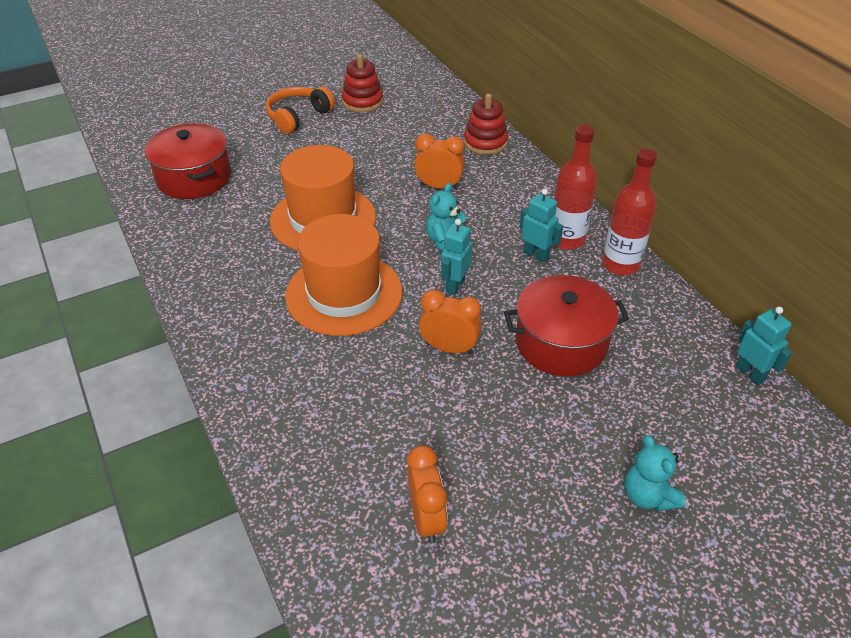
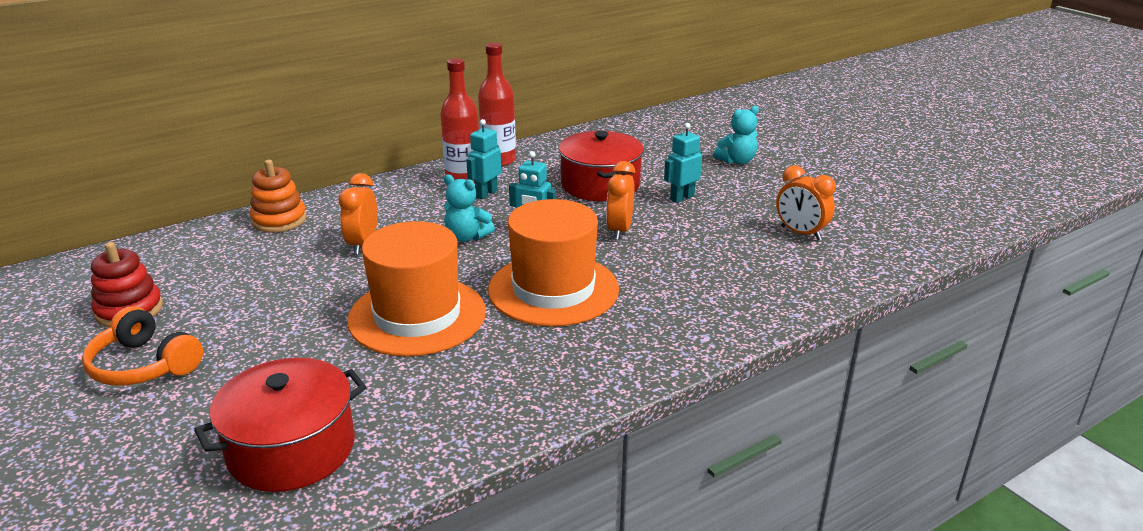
camera: 95 degrees left, 15 degrees down
orange clock [407,445,448,544] -> orange clock turned 120 degrees counterclockwise [776,165,836,240]
red stacking toy [464,94,508,155] -> orange stacking toy [250,160,307,233]
turquoise robot [736,307,792,385] -> turquoise robot moved to [664,123,702,203]

